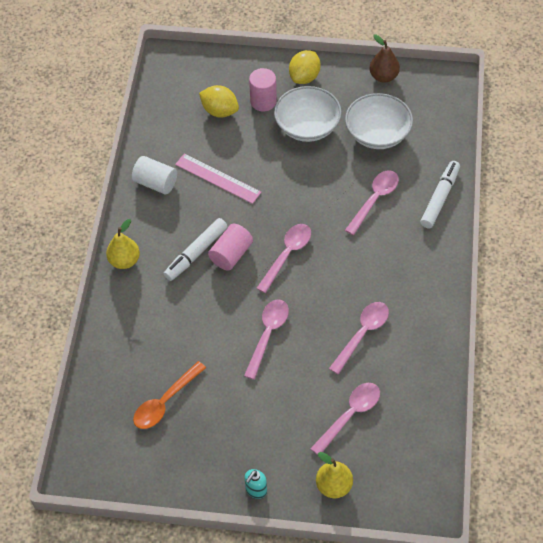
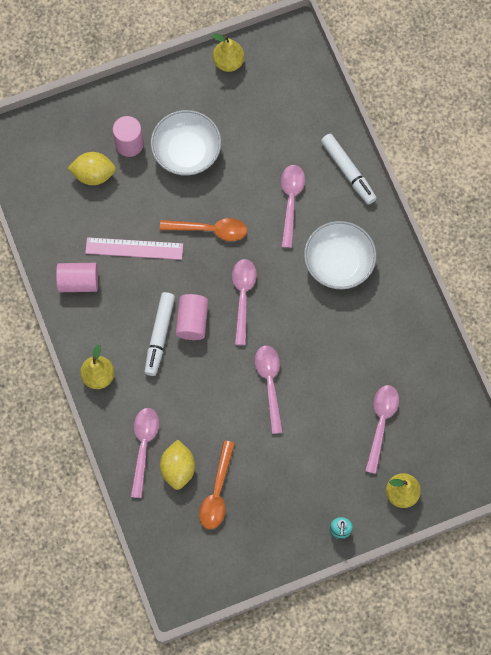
camera: 30 degrees left, 15 degrees up
white cylinder [132,156,177,194] -> pink cylinder [56,263,98,292]
yellow lemon [289,50,321,84] -> yellow lemon moved to [160,440,195,490]
pink spoon [329,302,389,375] -> pink spoon moved to [131,408,159,498]
white bowl [345,93,413,149] -> white bowl moved to [304,221,377,289]
brown pear [370,34,400,83] -> yellow pear [211,34,245,72]
white marker [420,161,460,228] -> white marker turned 150 degrees clockwise [321,134,377,205]
none -> orange spoon [160,218,247,241]

